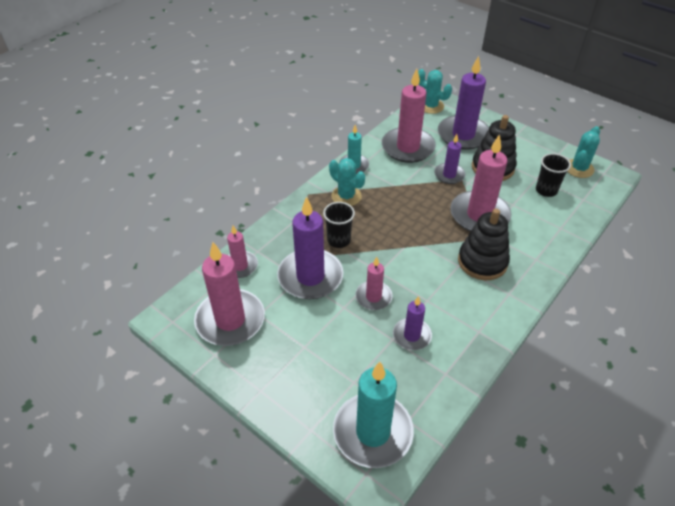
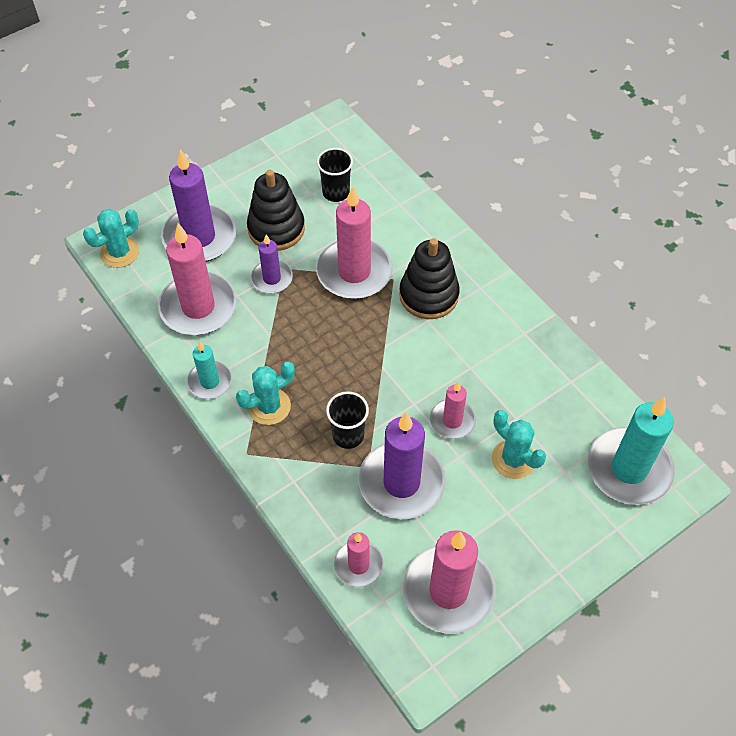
camera: 75 degrees left, 10 degrees up
purple candle [393,296,432,350] -> none
turquoise cactus [567,126,600,178] -> turquoise cactus moved to [492,410,546,479]

